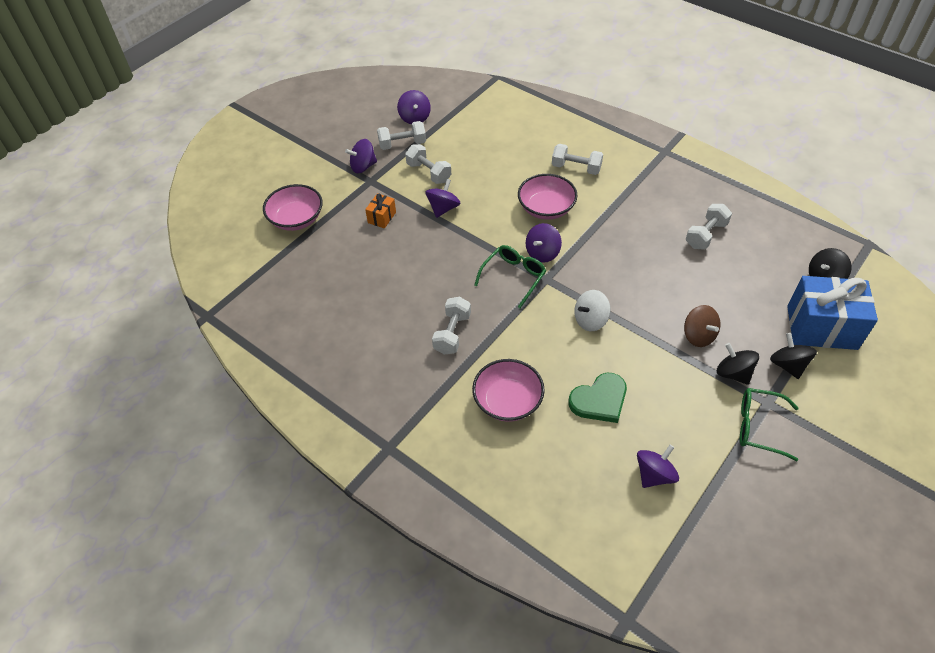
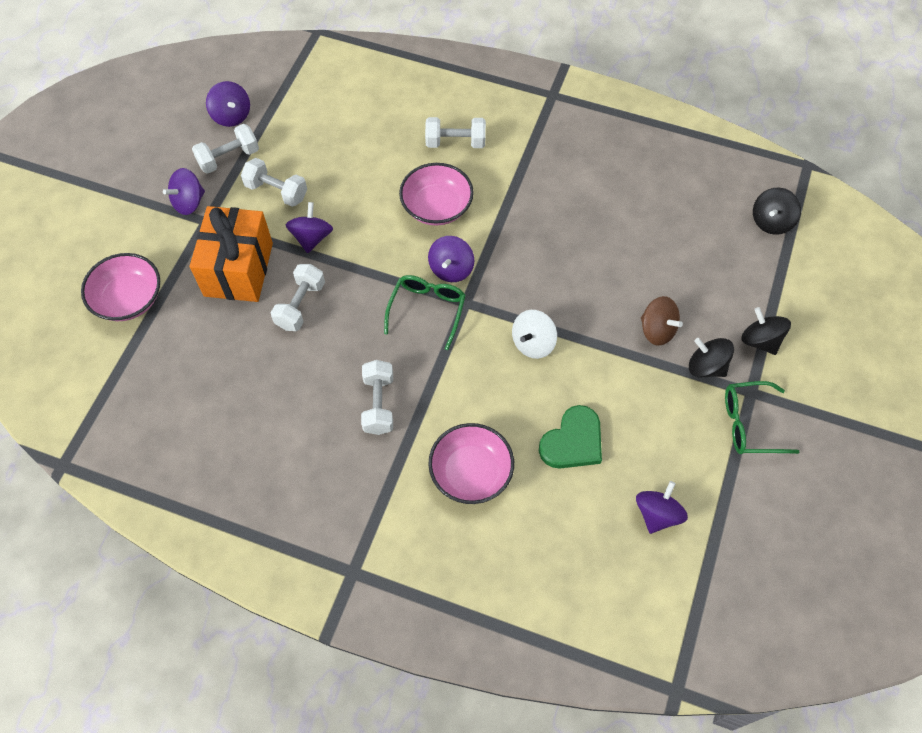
camera: 20 degrees left, 10 degrees up
orange gift [365,193,396,228] -> orange gift [190,206,273,302], size x2.23
white dumbbell [686,204,732,250] -> white dumbbell moved to [271,264,325,331]
blue gift [787,276,878,350] -> none

